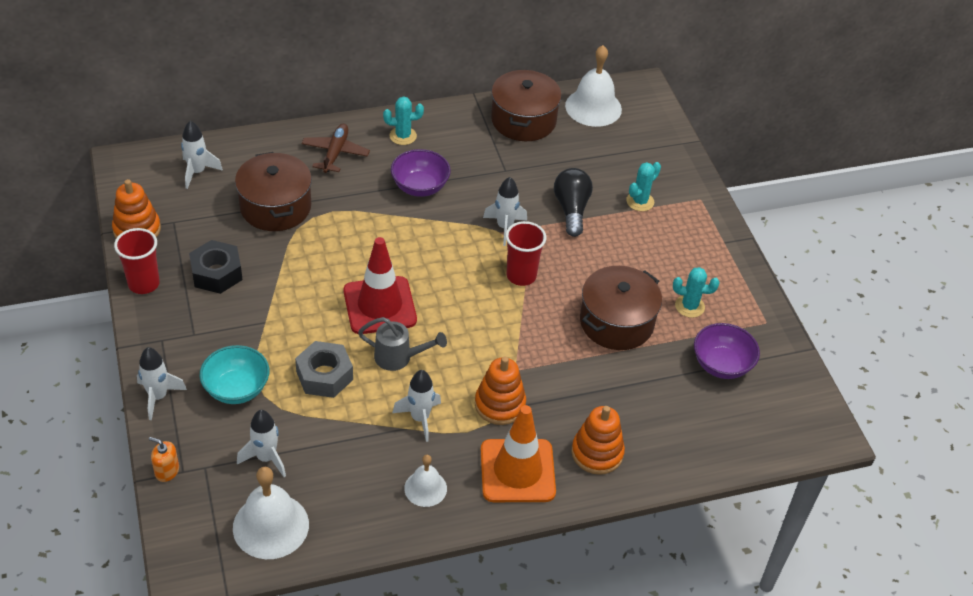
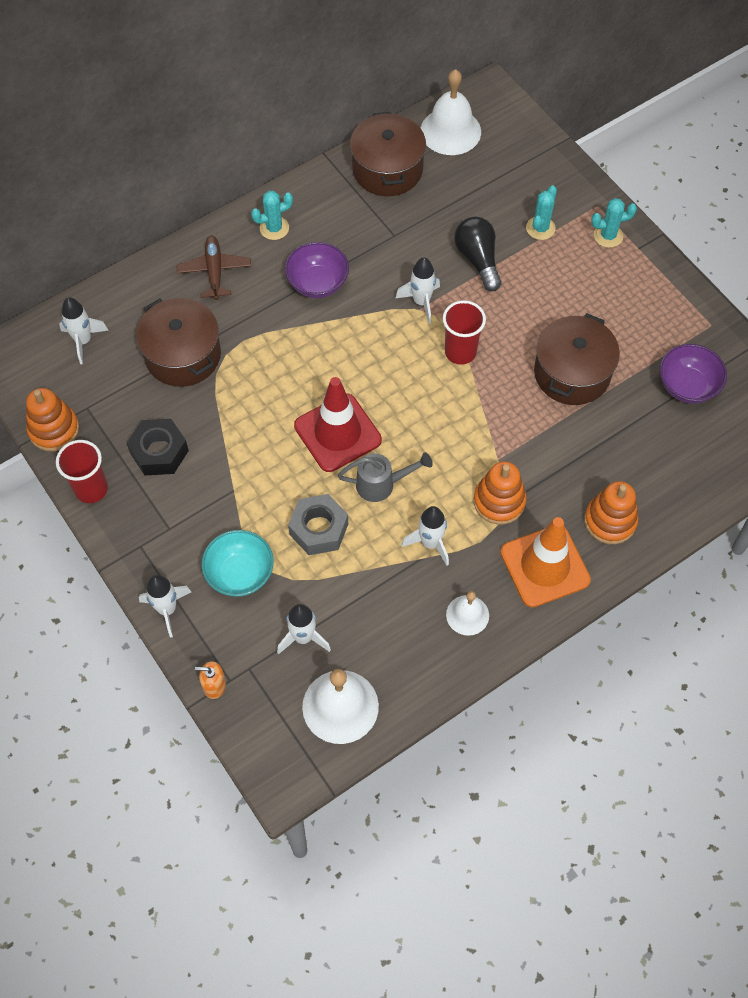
camera: 15 degrees left, 15 degrees up
turquoise cactus [673,267,719,318] -> turquoise cactus moved to [591,198,637,248]

